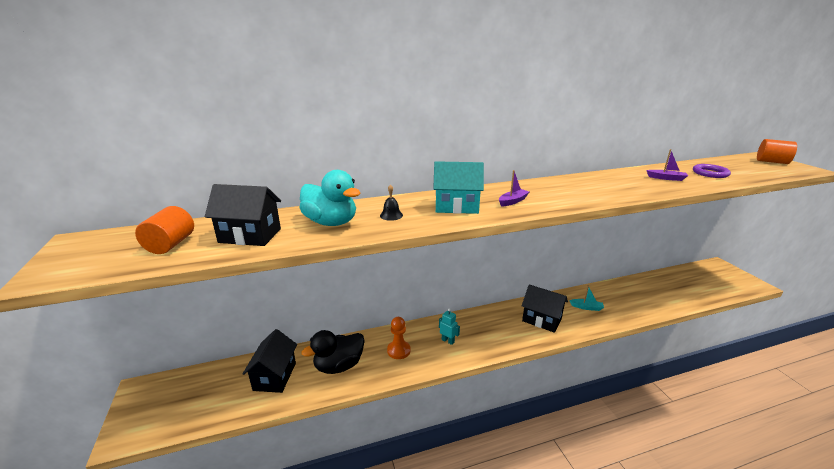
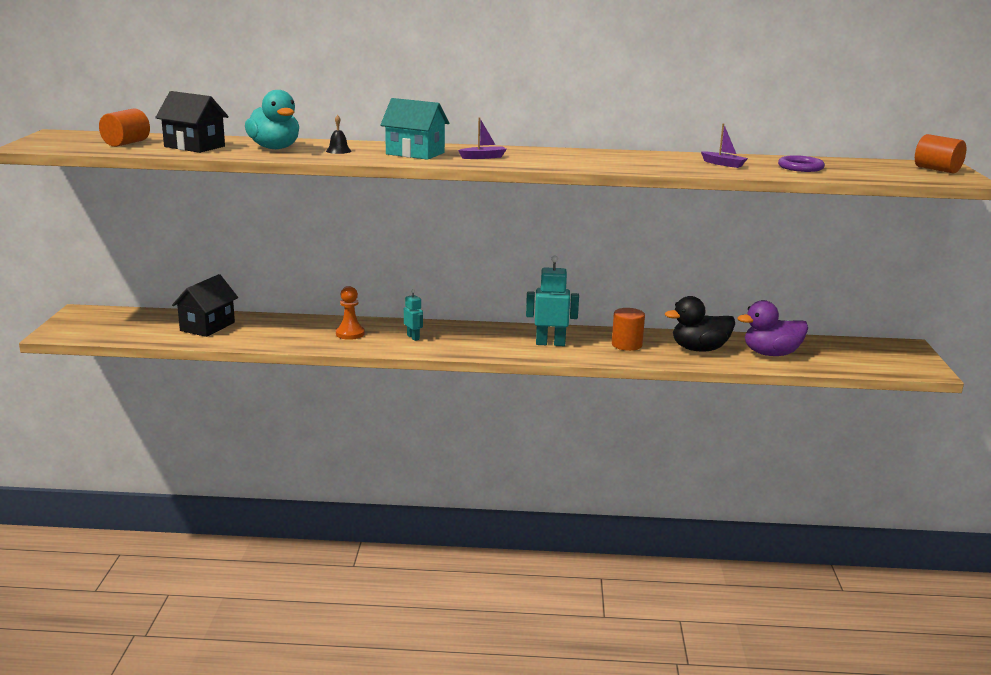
camera: 20 degrees right, 5 degrees down
black duck [302,330,365,374] -> black duck moved to [665,296,735,351]
black house [522,285,568,333] -> turquoise robot [526,256,579,346]
turquoise boat [569,285,604,311] -> orange cylinder [612,308,645,351]
none -> purple duck [737,300,808,356]

